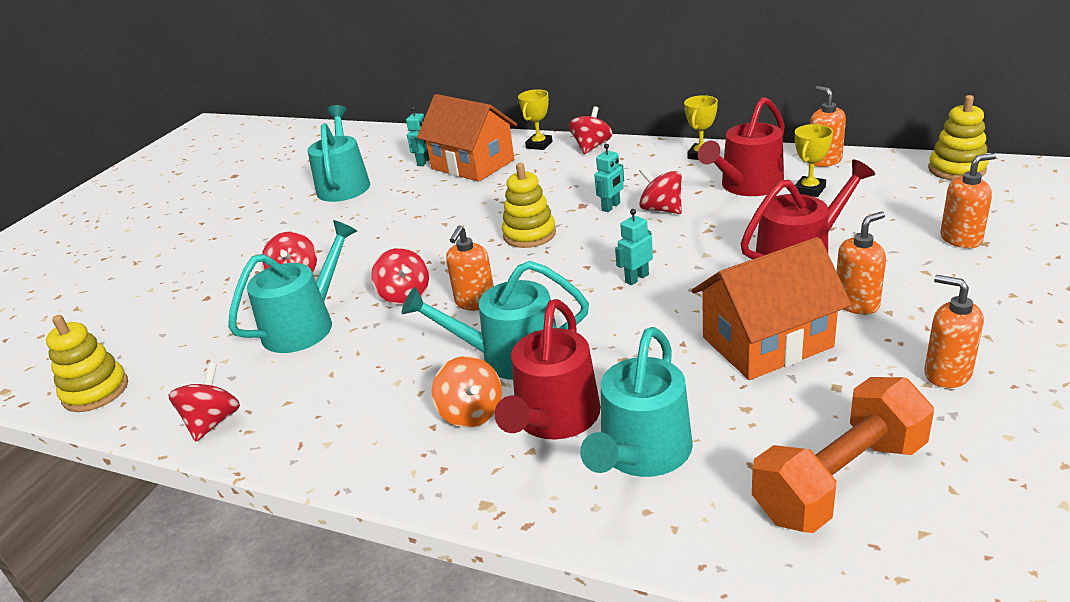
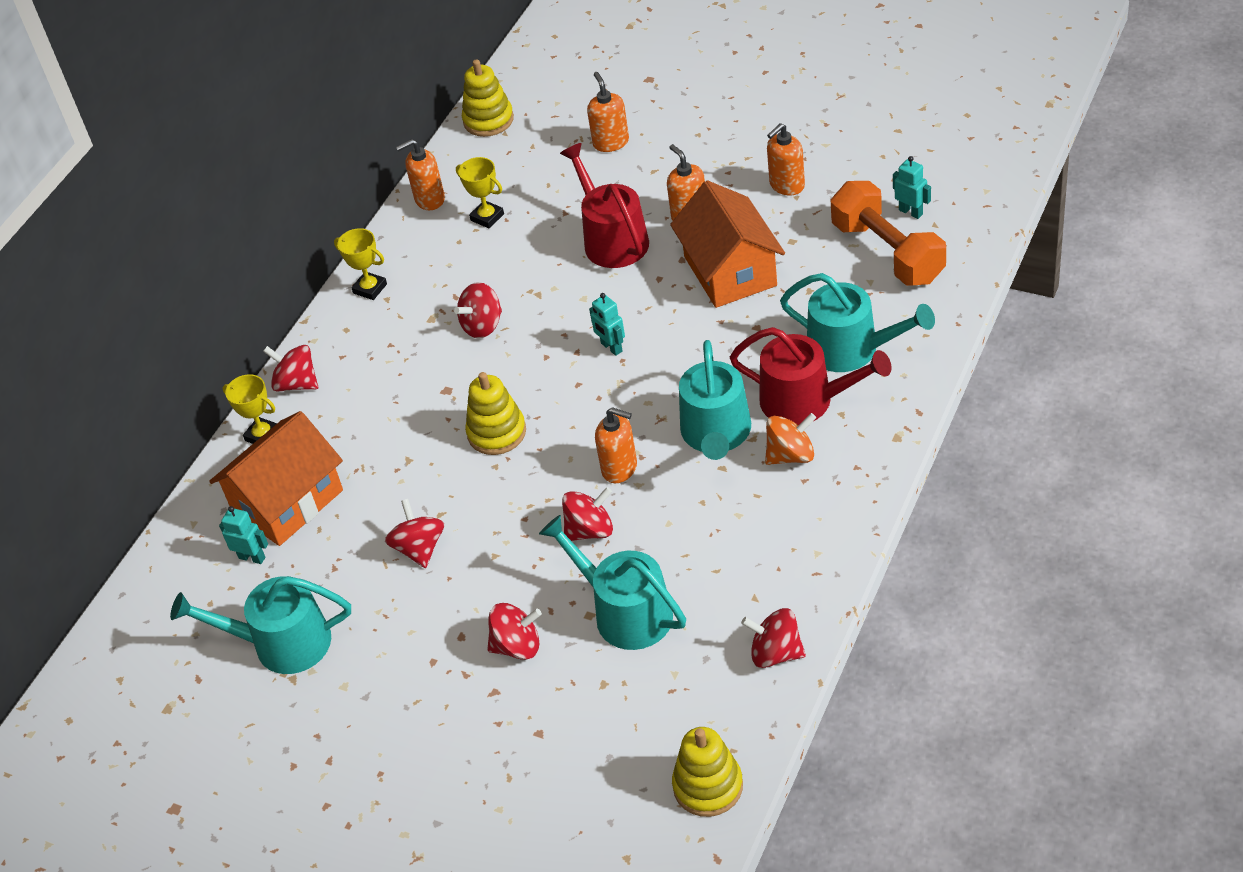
camera: 85 degrees left, 15 degrees up
turquoise robot [594,144,624,212] -> turquoise robot moved to [893,156,931,219]
red watering can [698,97,785,196] -> none
none -> red spinning top [385,499,444,568]

